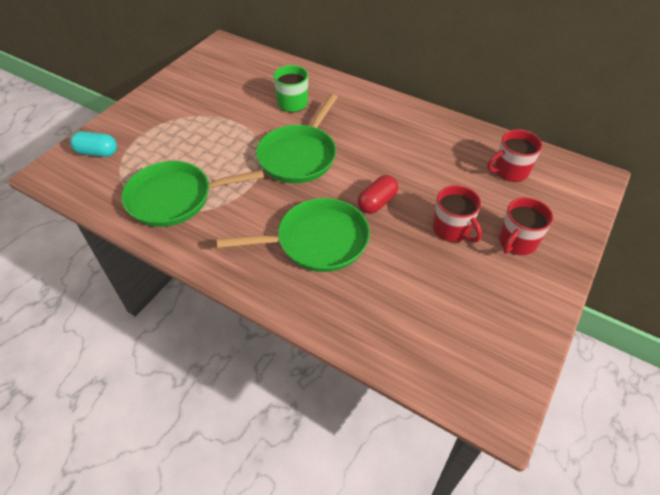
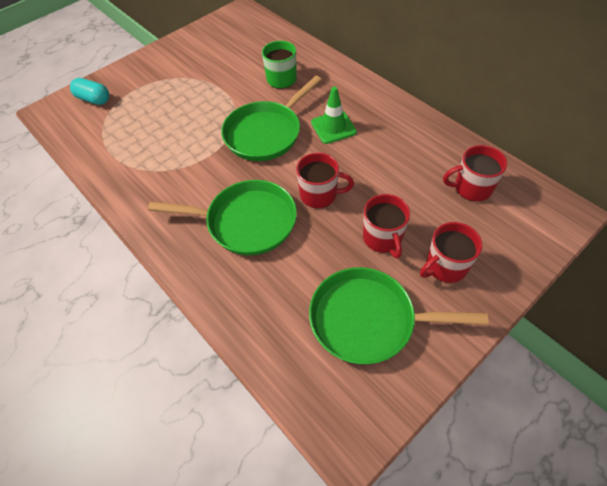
camera: 20 degrees right, 5 degrees up
green pan [122,161,264,227] -> green pan moved to [309,267,488,364]
red capsule [358,175,398,214] -> red mug [296,153,354,208]
none -> green traffic cone [311,87,357,144]

